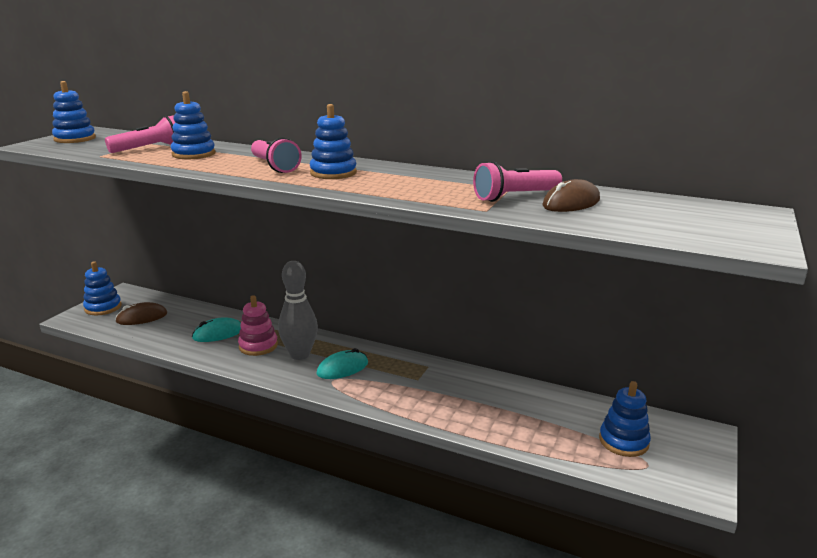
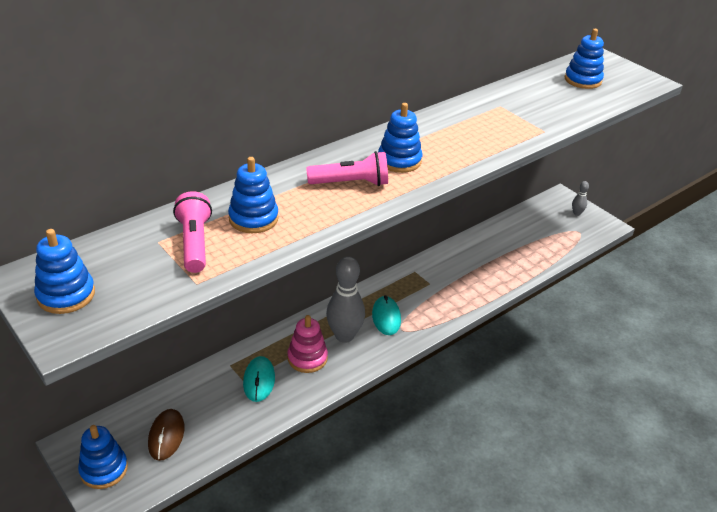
camera: 65 degrees left, 15 degrees up
pink flashlight [473,161,562,202] -> none
brown mouse [542,179,600,212] -> none
blue stacking toy [599,381,651,457] -> blue stacking toy moved to [565,29,604,89]
none -> grey bowling pin [572,181,589,216]

